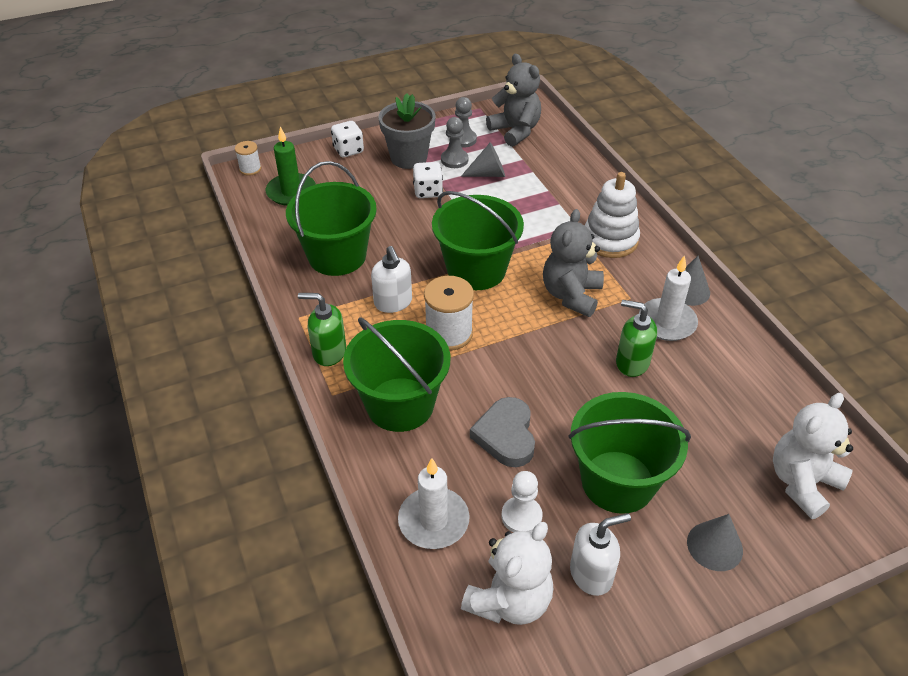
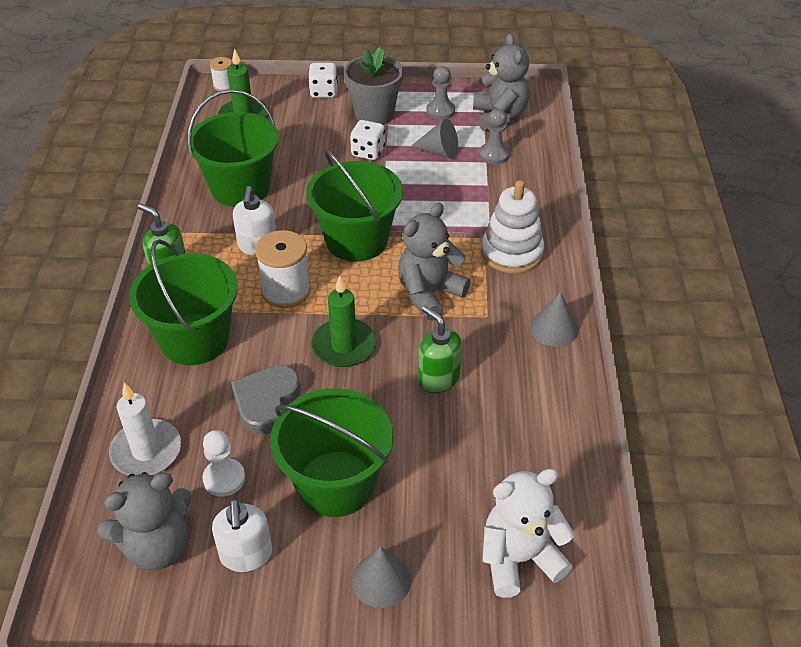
camera: 25 degrees right, 0 degrees up
grey pawn [441,117,468,168] -> grey pawn moved to [479,109,510,164]
white teddy bear [461,522,553,625] -> grey teddy bear [98,472,192,570]
white soap dispenser [570,513,631,596] -> white soap dispenser turned 75 degrees clockwise [212,499,272,572]
white candle [639,255,698,341] -> none
none -> green candle [311,275,376,367]

